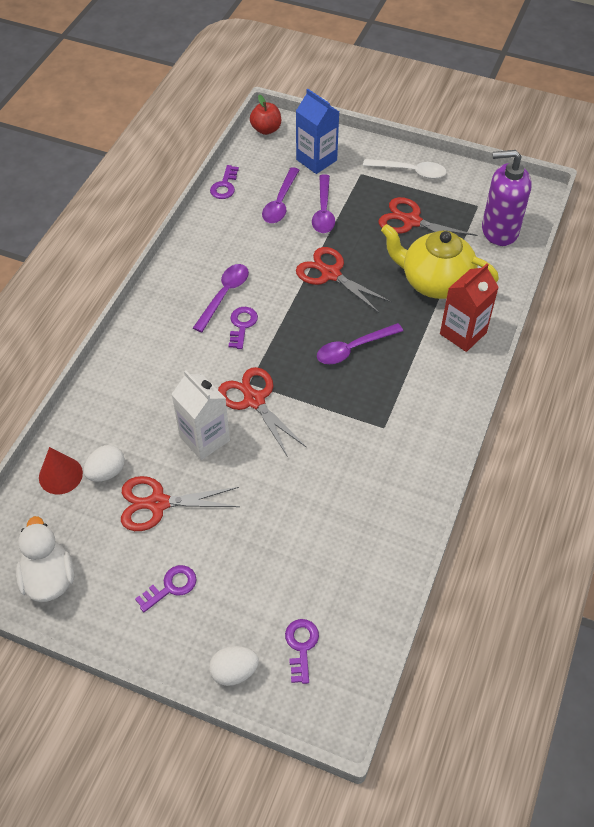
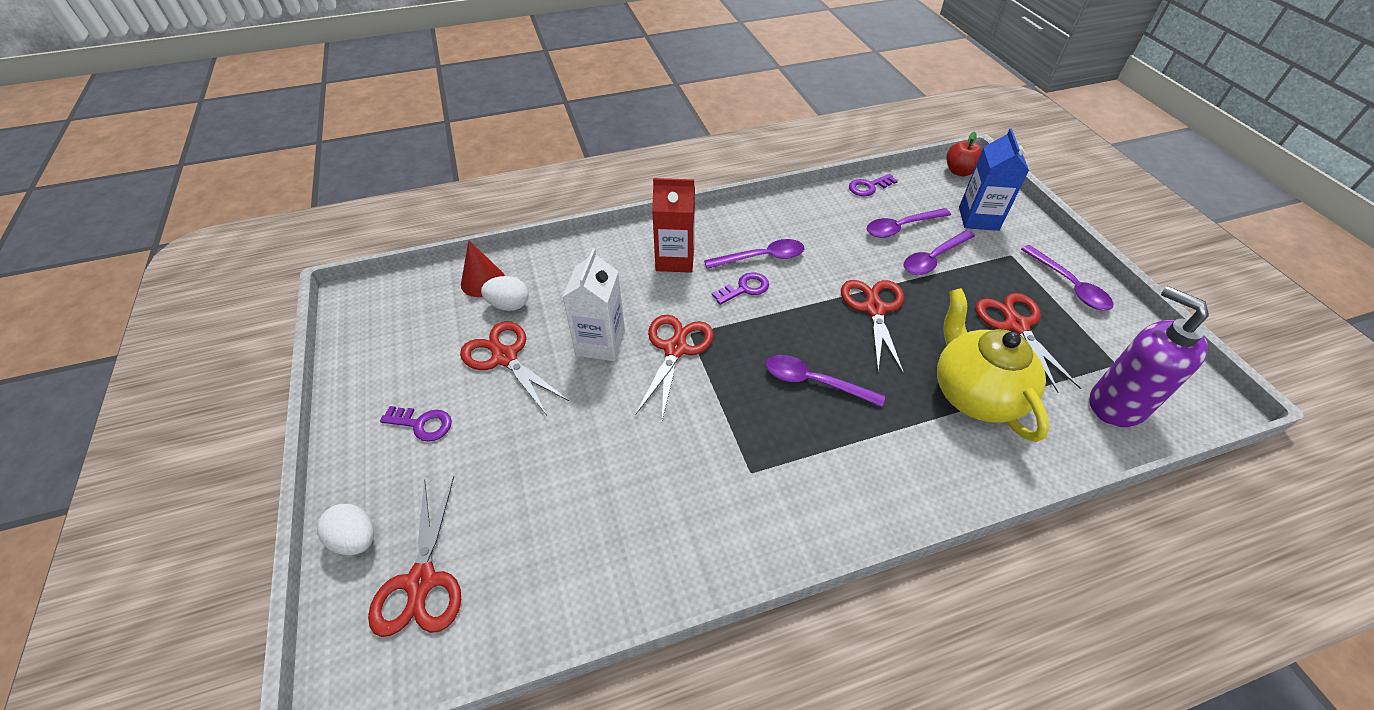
camera: 50 degrees right, 5 degrees down
white duck [16,516,74,602] -> none
purple key [285,619,319,684] -> red scissors [368,476,461,637]
white spoon [363,159,446,179] -> purple spoon [1021,245,1114,310]
red carton [440,263,499,352] -> red carton moved to [652,178,695,273]

